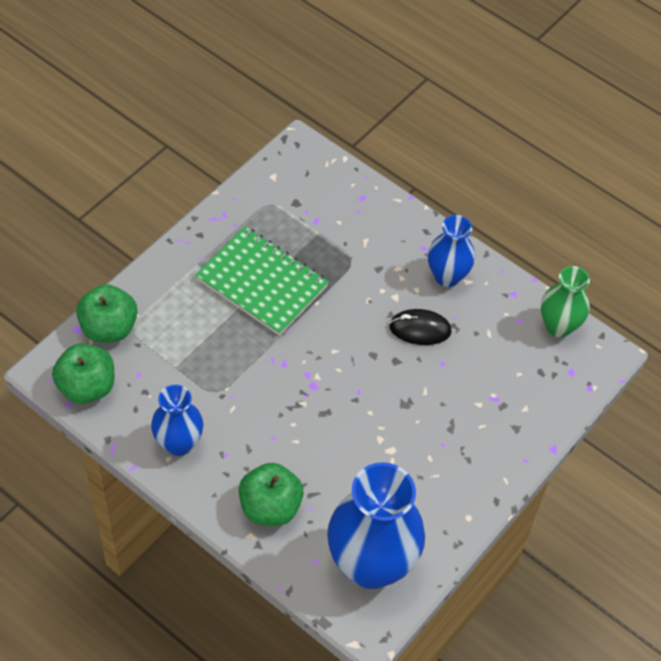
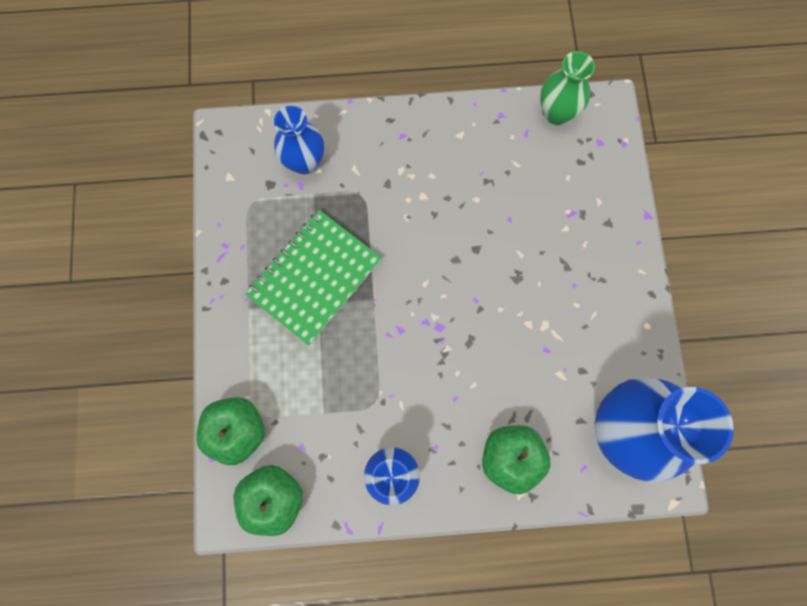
camera: 40 degrees left, 20 degrees up
green notebook [195,227,329,336] -> green notebook turned 45 degrees counterclockwise [245,210,381,345]
black mouse [389,309,452,345] -> none
blue vase [428,215,475,287] -> blue vase moved to [274,106,324,174]

